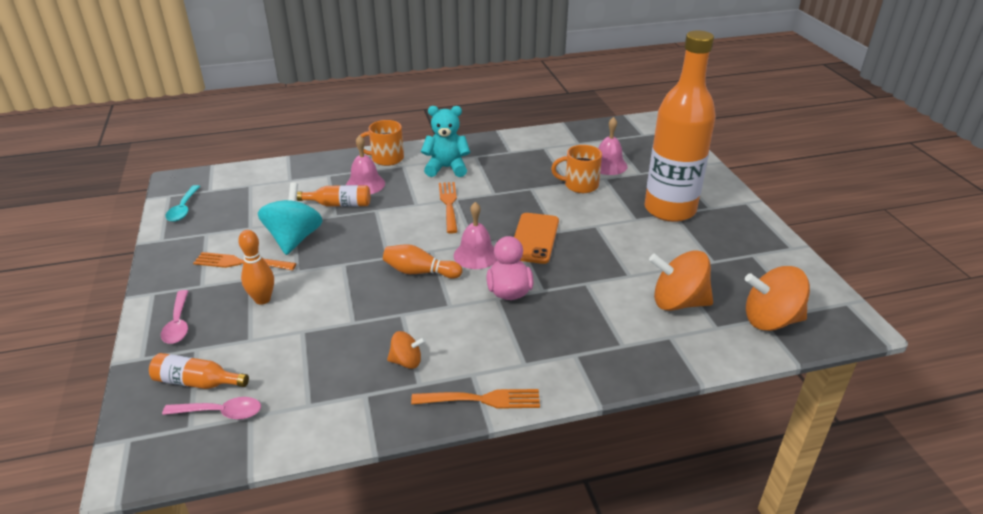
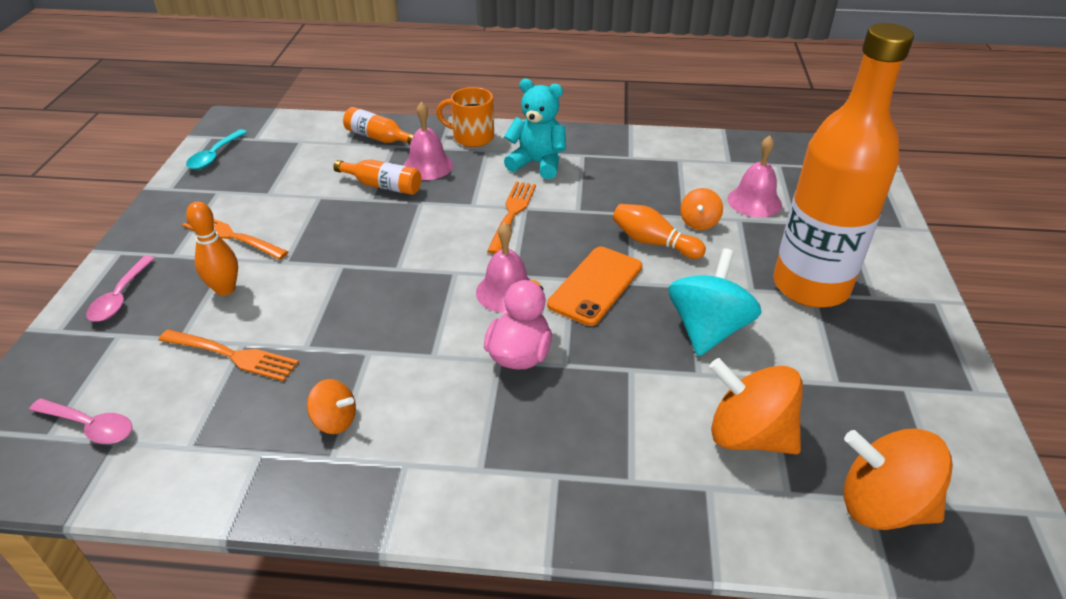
camera: 20 degrees right, 5 degrees up
orange bottle [149,353,249,389] -> orange bottle moved to [343,107,414,145]
turquoise spinning top [258,182,323,255] -> turquoise spinning top moved to [668,248,762,356]
orange bowling pin [383,244,462,279] -> orange bowling pin moved to [613,204,706,259]
orange fork [411,389,540,409] -> orange fork moved to [159,329,299,381]
orange mug [551,145,602,193] -> orange spinning top [680,188,723,230]

